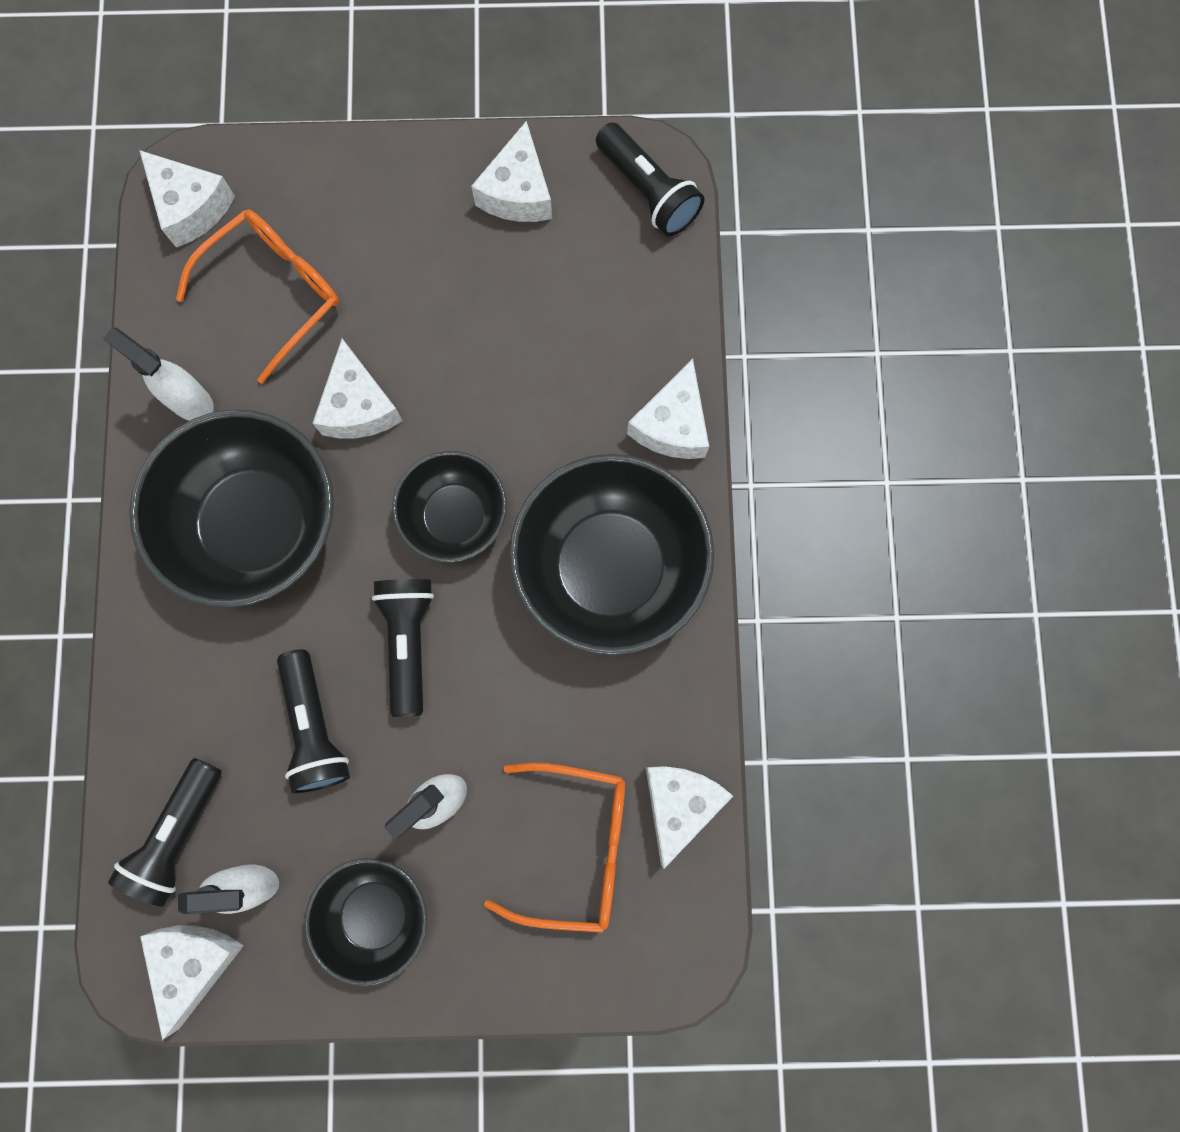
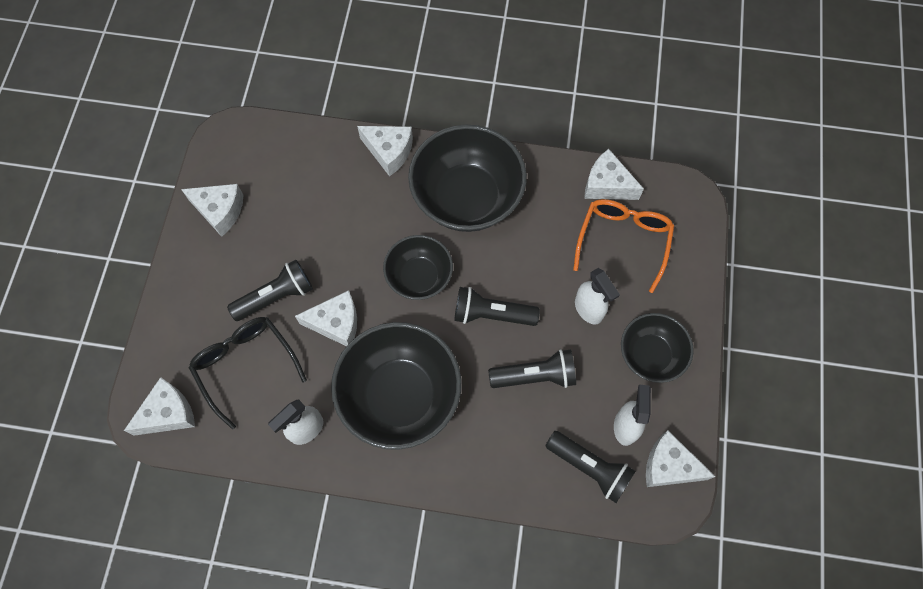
camera: 80 degrees left, 10 degrees down
orange glasses [176,209,339,384] -> black glasses [188,317,307,429]
black flashlight [596,122,704,236] -> black flashlight moved to [227,260,313,321]

